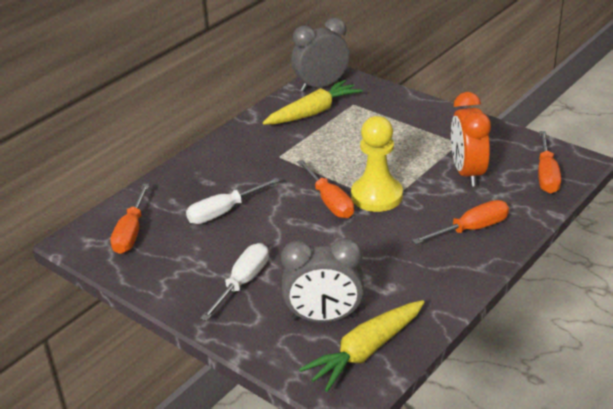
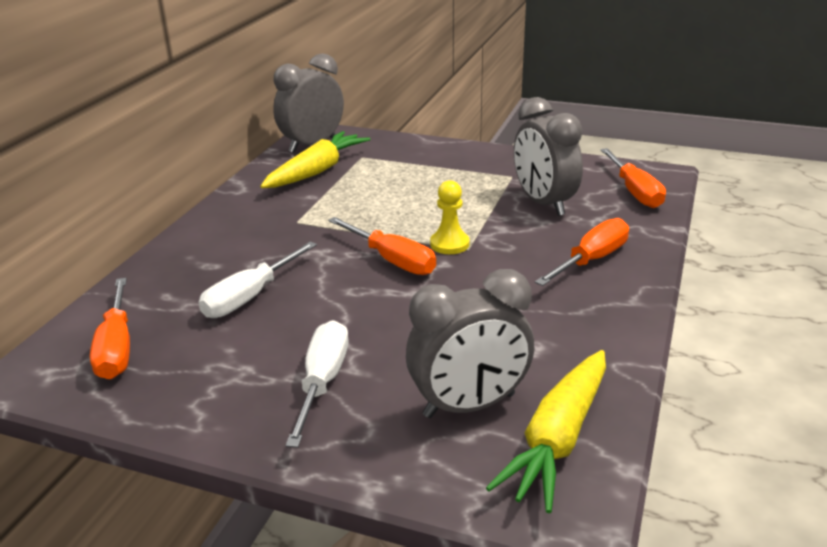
camera: 20 degrees left, 5 degrees down
yellow pawn [351,116,403,212] -> yellow pawn [430,180,470,254], size x0.57
orange clock [451,92,491,187] -> grey clock [514,97,583,216]

